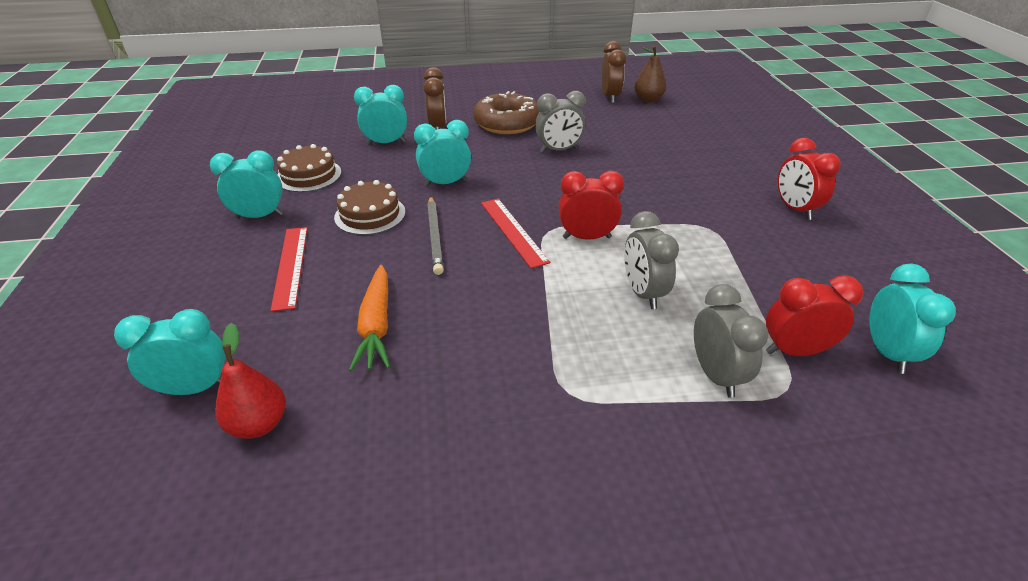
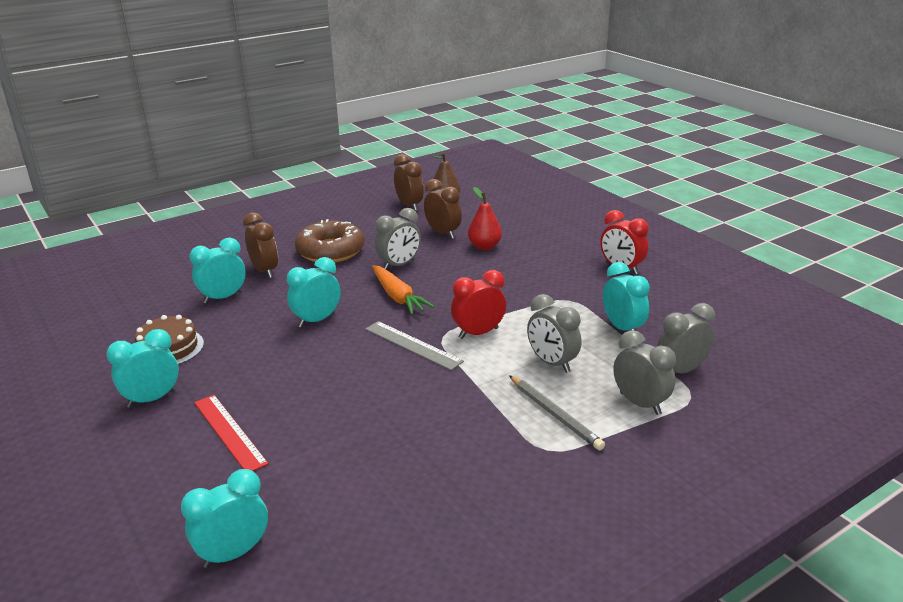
camera: 25 degrees left, 10 degrees down
red pear [215,323,286,439] -> red pear moved to [468,187,502,250]
brown cake [334,180,406,235] -> none
orange carrot [349,265,390,371] -> orange carrot moved to [372,265,434,315]
grey pencil [427,196,444,275] -> grey pencil moved to [509,375,605,450]
red ruler [481,199,551,269] -> grey ruler [365,321,464,370]
red clock [766,275,864,356] -> grey clock [657,303,715,374]
turquoise clock [869,263,956,374] -> turquoise clock moved to [603,262,650,331]
none -> brown clock [424,179,462,239]

